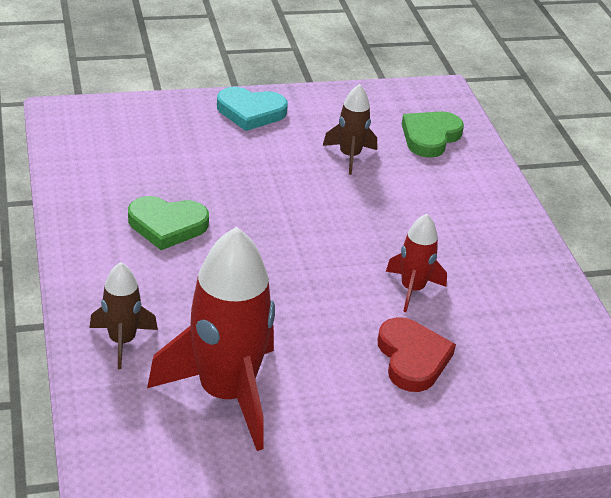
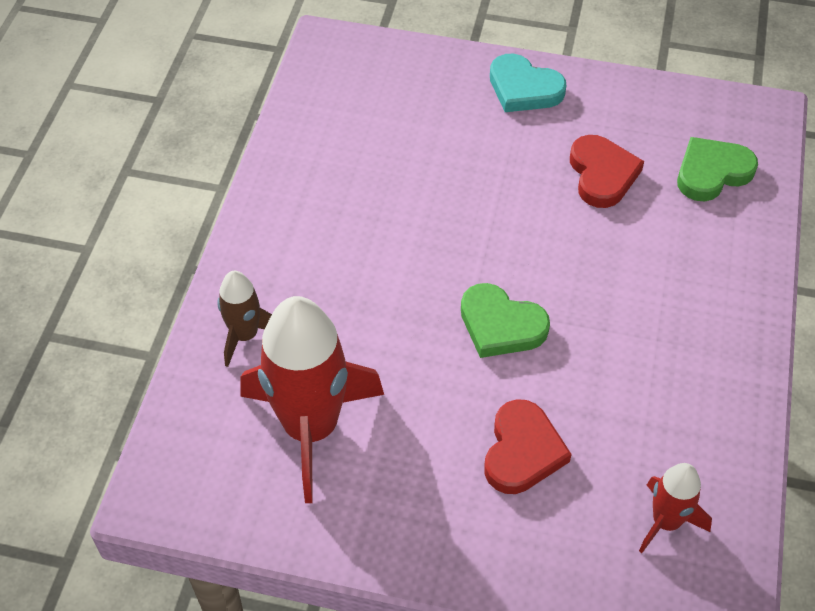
camera: 30 degrees right, 15 degrees up
green heart [128,196,209,250] -> green heart moved to [461,283,550,358]
brown rocket [323,84,377,175] -> red heart [570,135,644,208]
red rocket [386,214,447,312] -> red rocket moved to [639,463,712,553]

